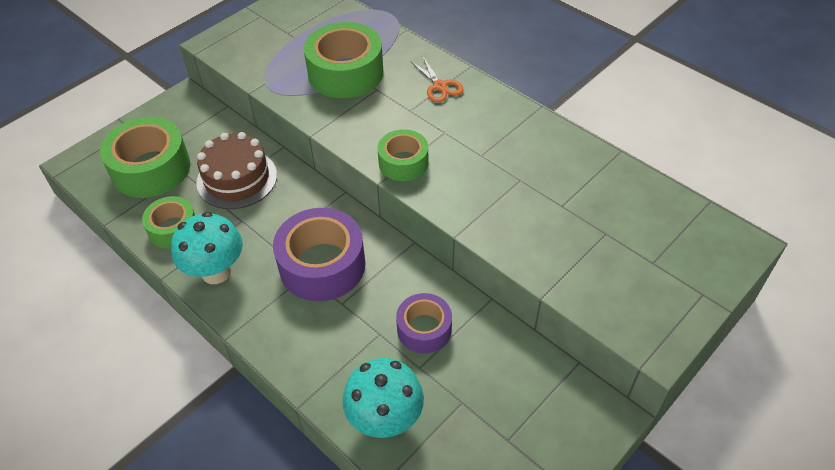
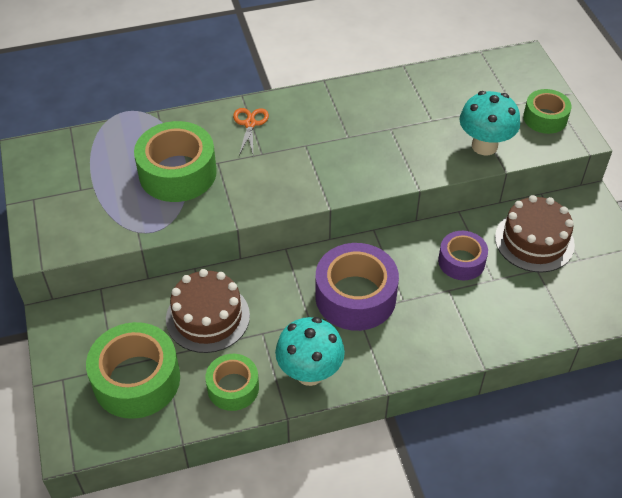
camera: 60 degrees left, 0 degrees up
turquoise mushroom [342,358,424,438] -> turquoise mushroom moved to [460,91,520,155]
green tape [378,129,428,181] -> green tape moved to [523,89,572,134]
orange scissors [410,57,464,102] -> orange scissors turned 90 degrees counterclockwise [233,108,269,155]
none -> brown cake [495,195,575,273]

